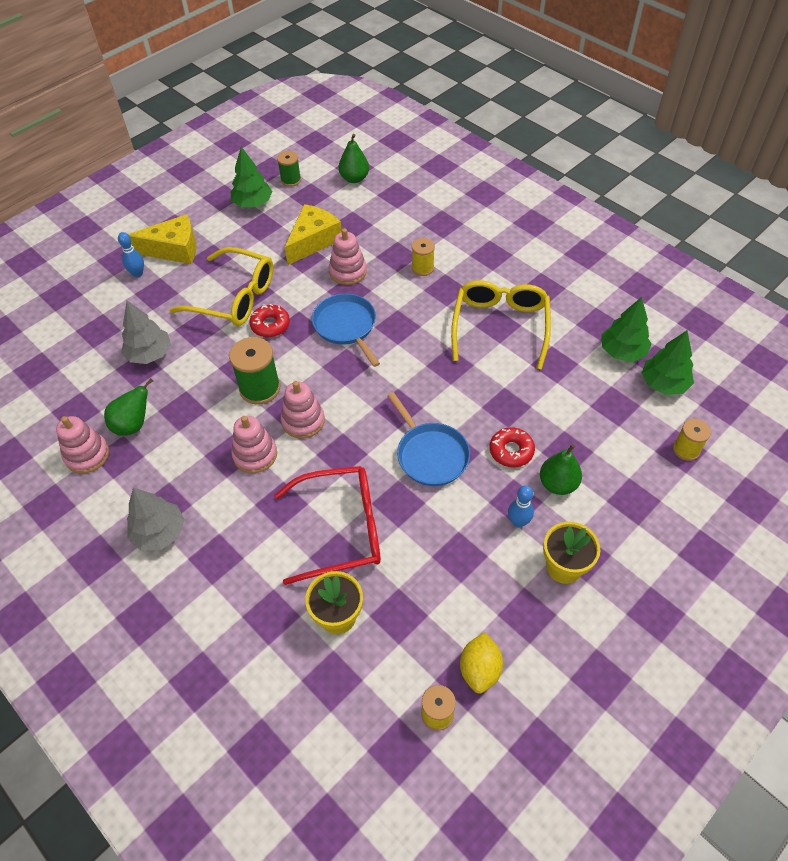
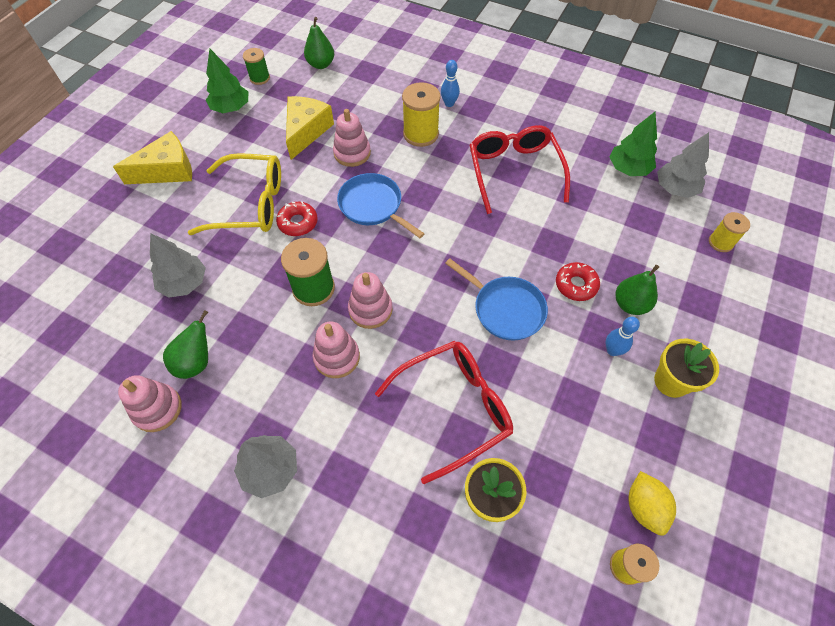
camera: 20 degrees left, 5 degrees up
blue bowling pin [118,232,144,277] -> blue bowling pin moved to [441,60,460,107]
yellow spool [412,238,435,276] -> yellow spool [402,82,440,147], size x1.64
yellow glasses [451,280,551,370] -> red glasses [469,125,570,214]
green tree [642,330,694,395] -> grey tree [657,132,709,198]

